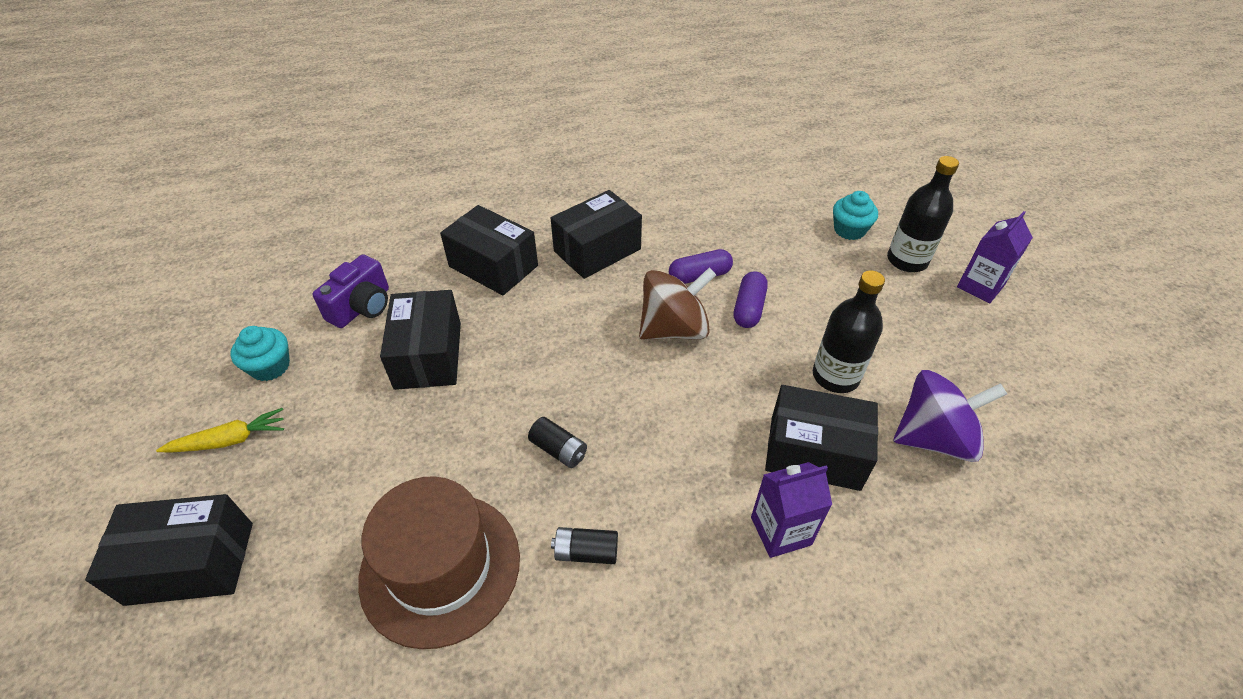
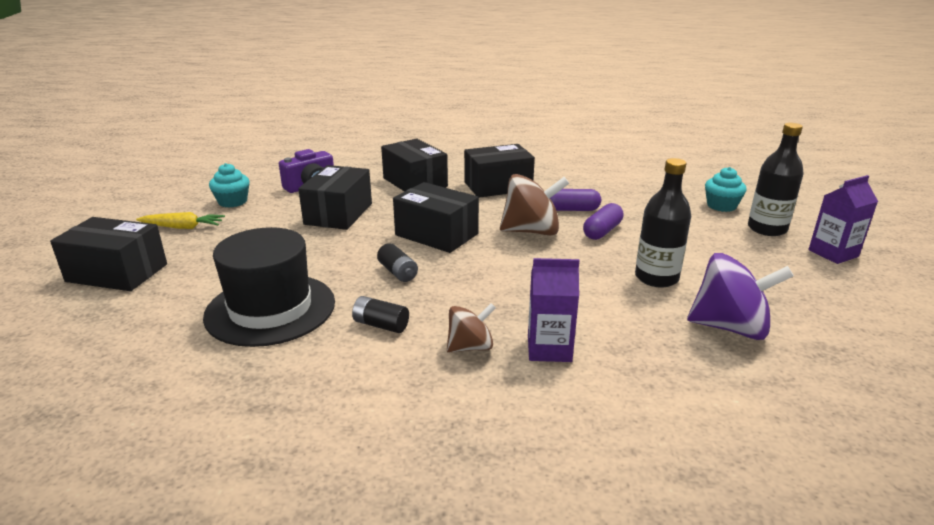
camera: 20 degrees right, 20 degrees down
brown hat [358,476,520,649] -> black hat [203,227,335,347]
black box [765,385,878,491] -> black box moved to [393,182,479,253]
none -> brown spinning top [447,303,496,353]

